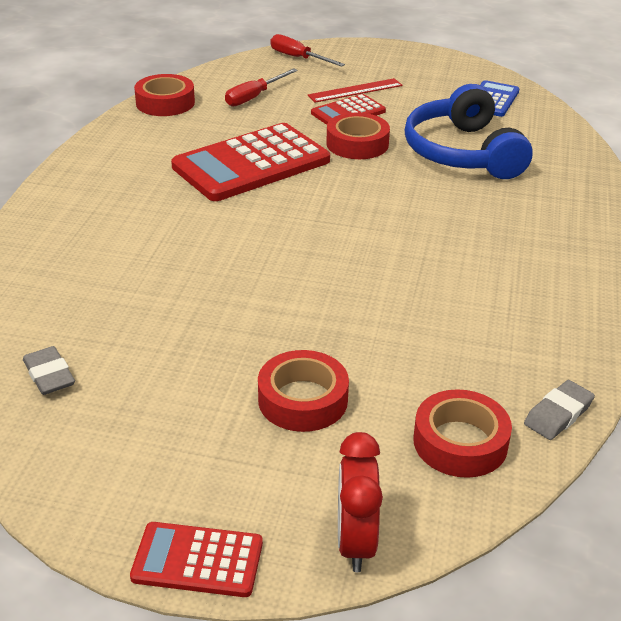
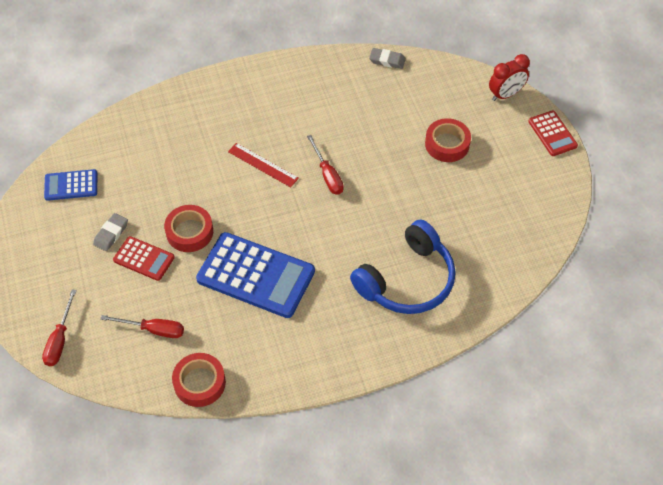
camera: 120 degrees left, 20 degrees up
grey eraser [23,346,75,395] -> grey eraser moved to [93,213,128,251]
red calculator [171,123,330,201] -> blue calculator [196,232,315,318]
red ruler [307,78,403,103] -> red ruler moved to [228,143,299,187]
blue headphones [405,84,533,179] -> blue headphones moved to [350,220,456,314]
red tape [414,389,512,478] -> none
none -> red screwdriver [307,135,344,195]

